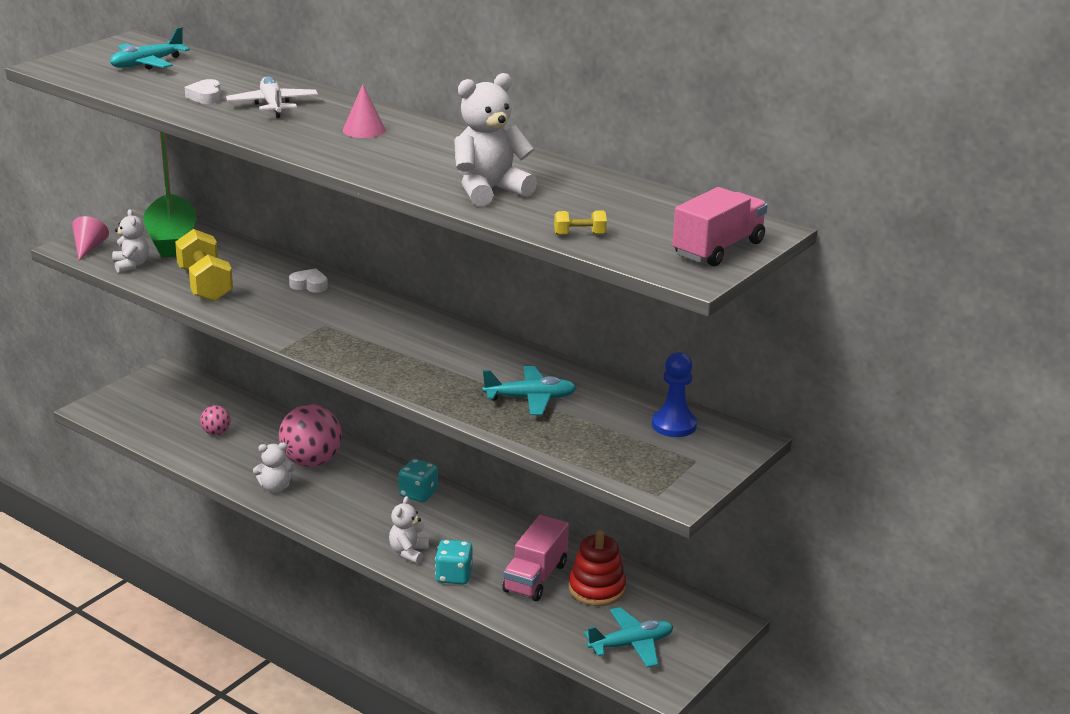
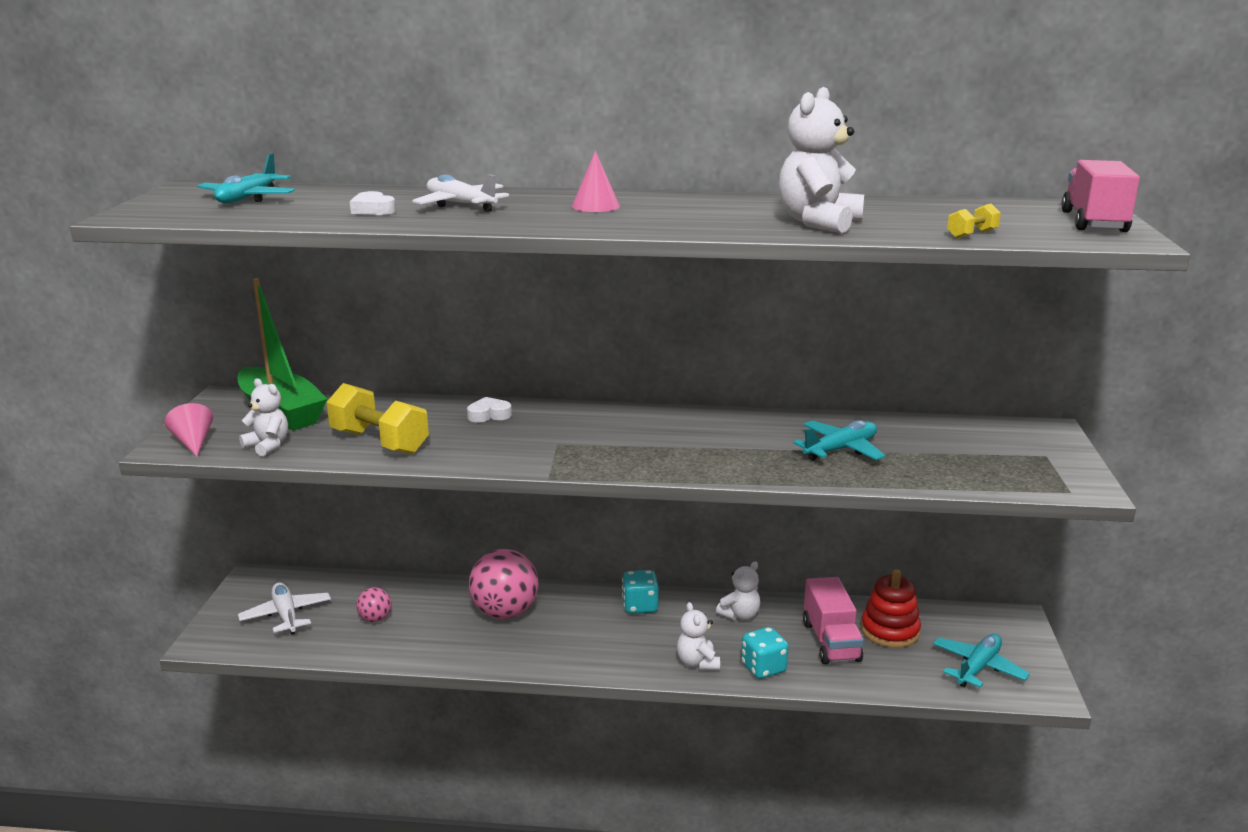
camera: 30 degrees left, 5 degrees down
white teddy bear [253,442,295,493] -> white teddy bear moved to [716,561,760,620]
blue pawn [652,352,697,437] -> none
none -> white plane [238,583,331,635]

